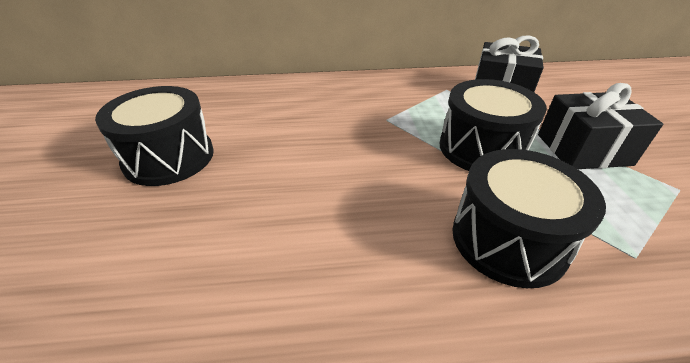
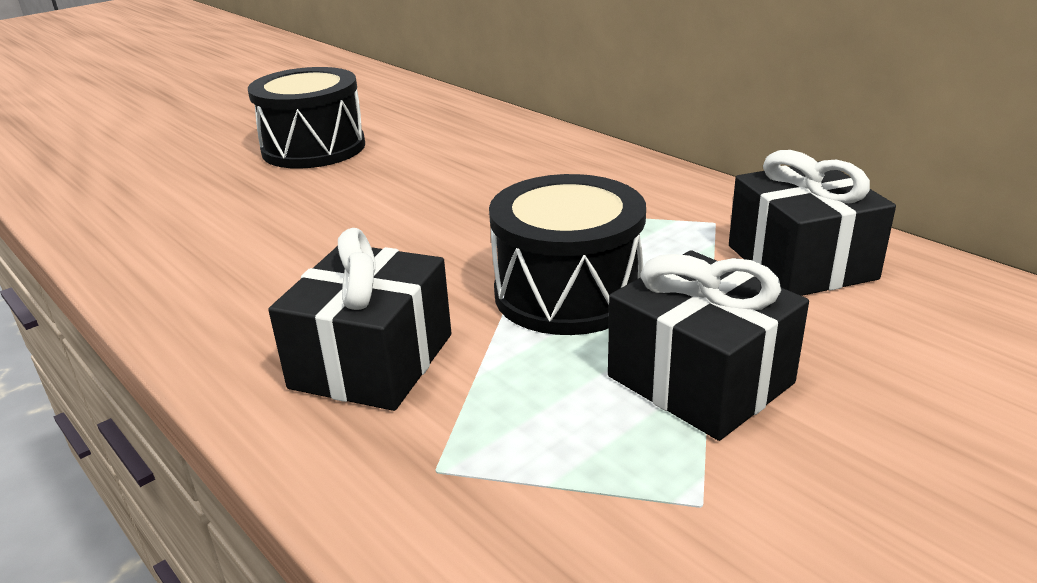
camera: 55 degrees right, 10 degrees down
black drum [452,149,606,288] -> black gift [268,228,451,411]

